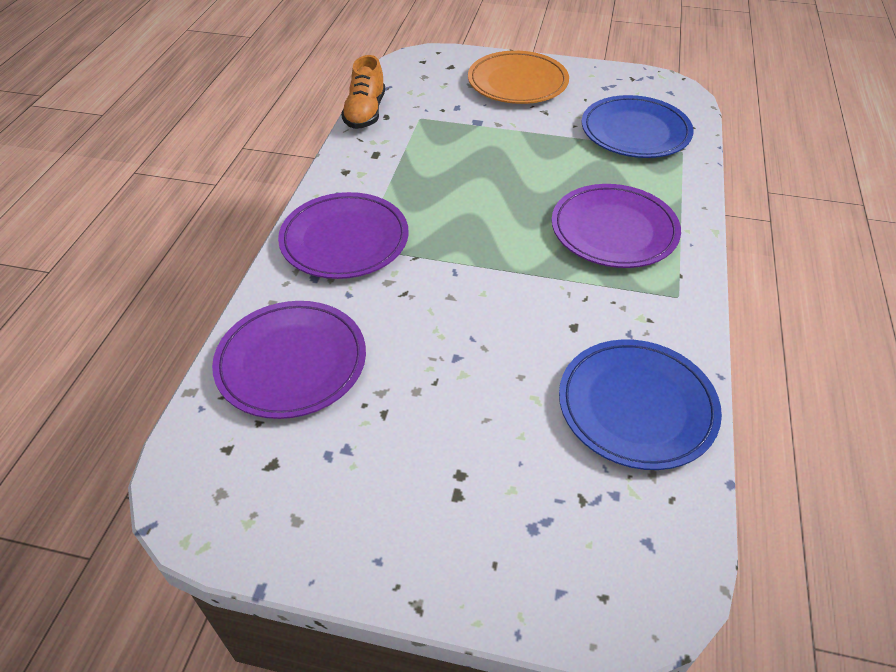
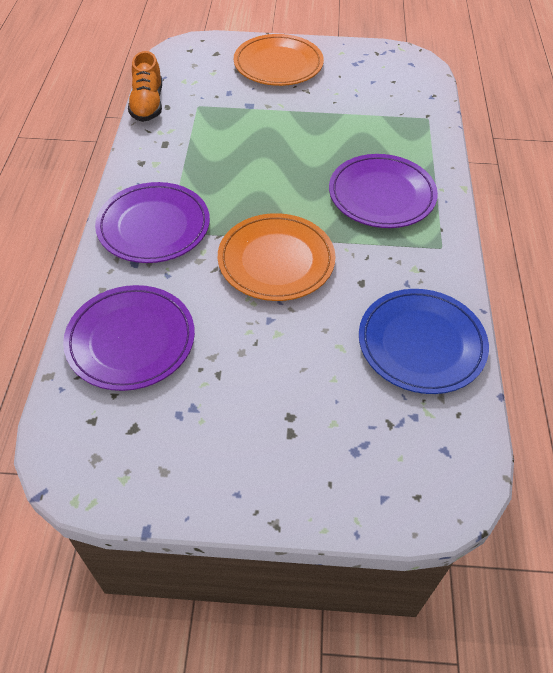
camera: 10 degrees left, 5 degrees up
blue plate [582,95,694,158] -> none
none -> orange plate [218,213,336,301]

